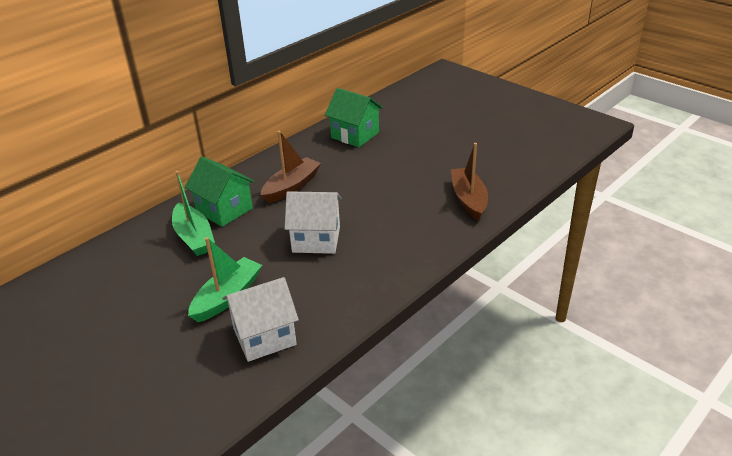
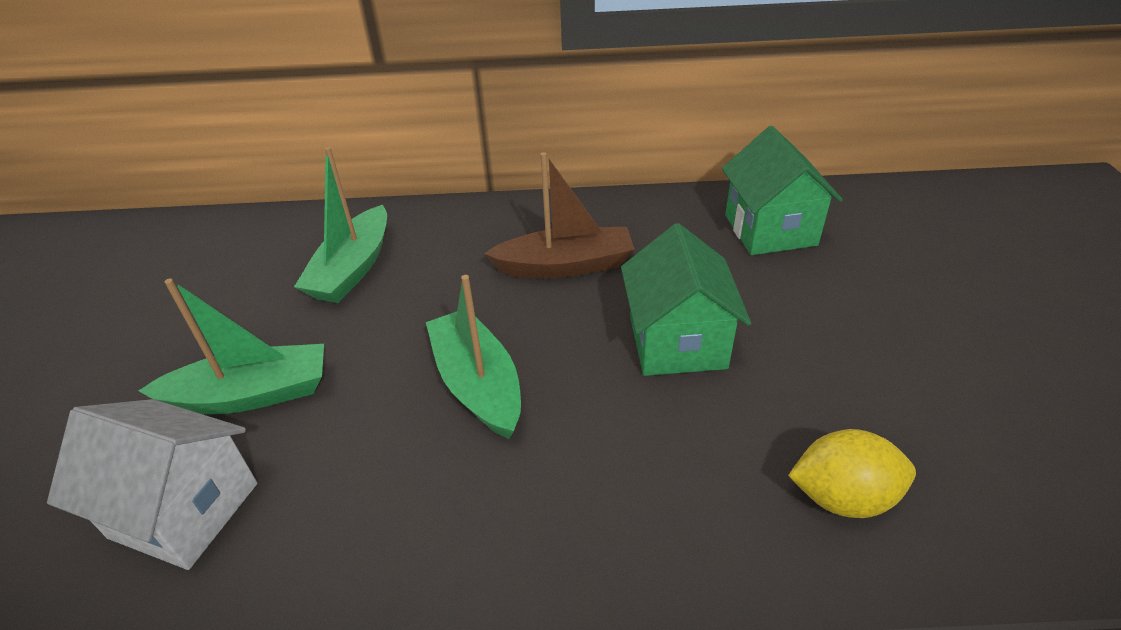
camera: 45 degrees right, 5 degrees up
green house [185,156,255,227] -> green house moved to [621,223,751,376]
white house [284,191,342,254] -> green boat [426,275,521,439]
brown boat [451,143,488,220] -> yellow lemon [788,429,916,518]

